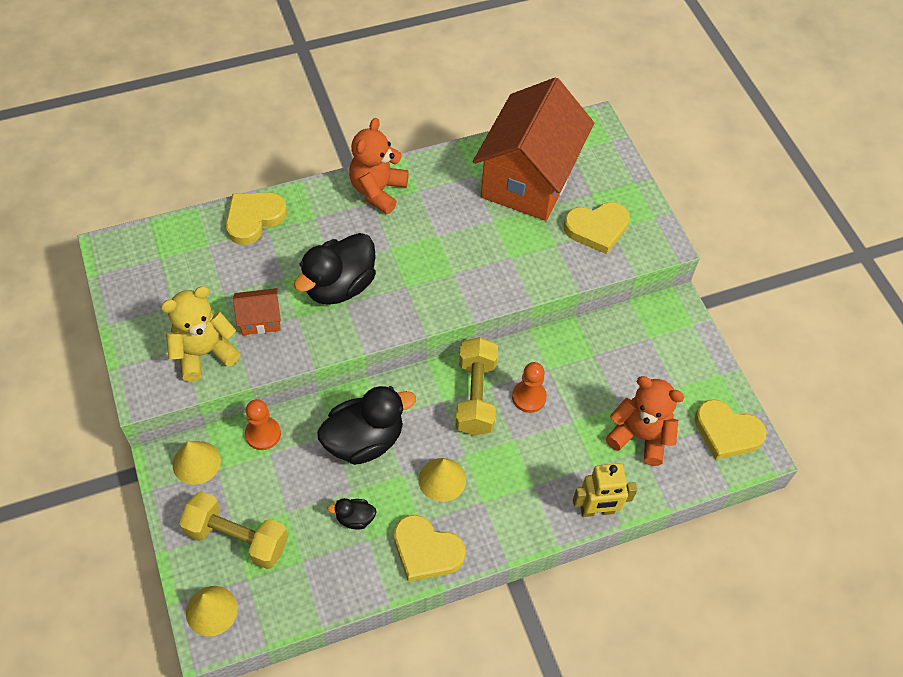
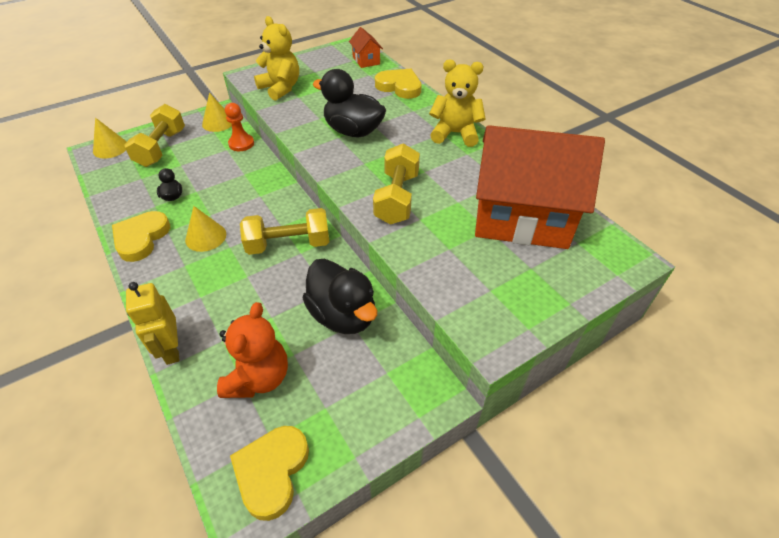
camera: 80 degrees right, 10 degrees down
orange house [233,288,281,335] -> orange house moved to [349,27,383,68]
black duck [317,386,416,465] -> black duck moved to [303,259,377,334]
orange teddy bear [349,118,409,214] -> yellow teddy bear [429,60,486,147]
orange pawn [512,362,547,413] -> none
yellow heart [563,202,630,254] -> none
none -> yellow dumbbell [373,143,420,225]

